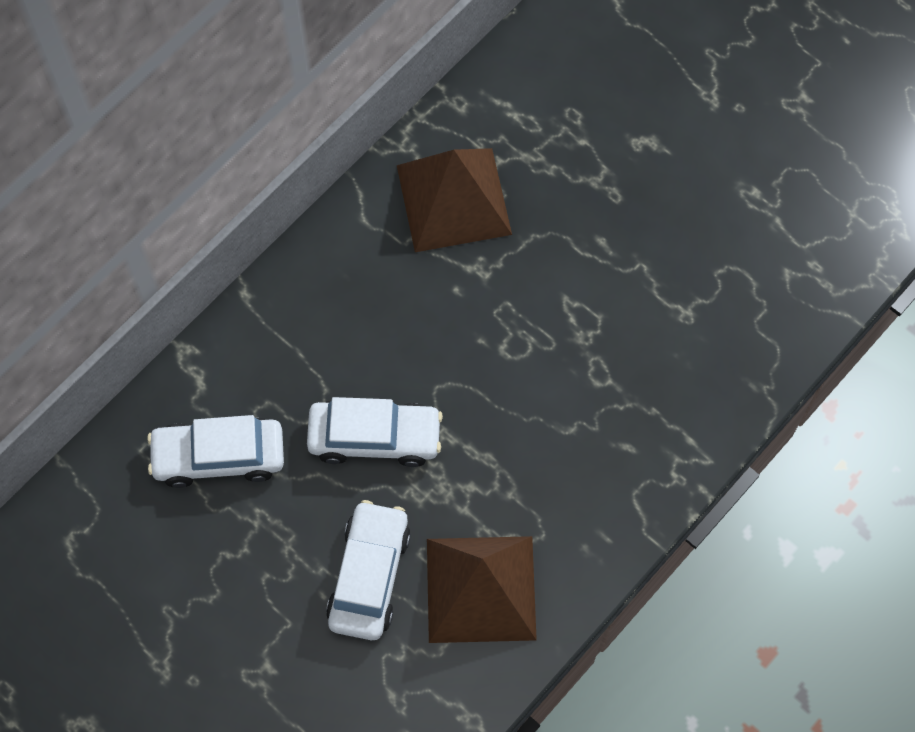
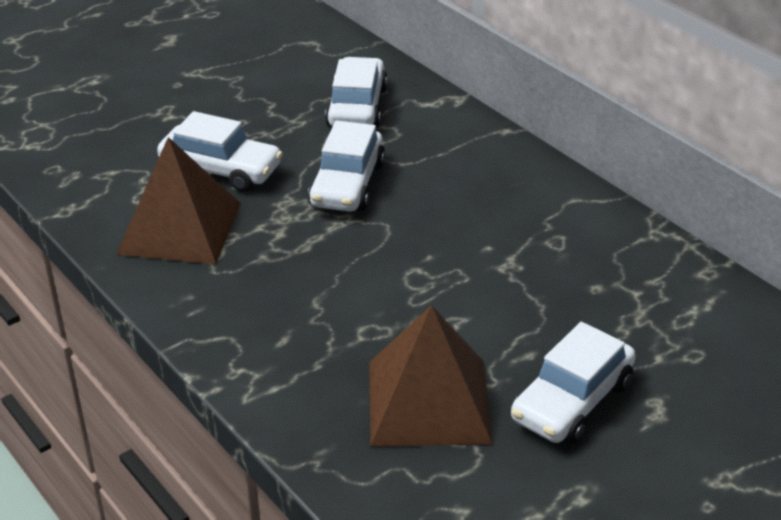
camera: 100 degrees right, 30 degrees down
brown pyramid [397,148,512,252] -> brown pyramid moved to [369,305,493,446]
none -> white car [511,322,636,444]

